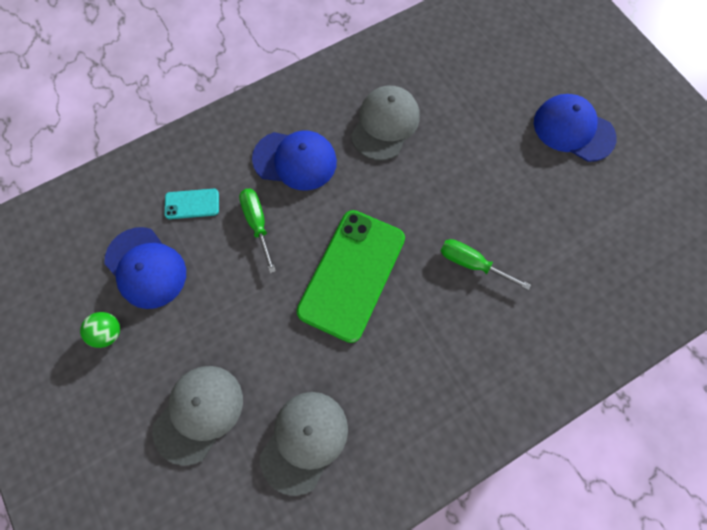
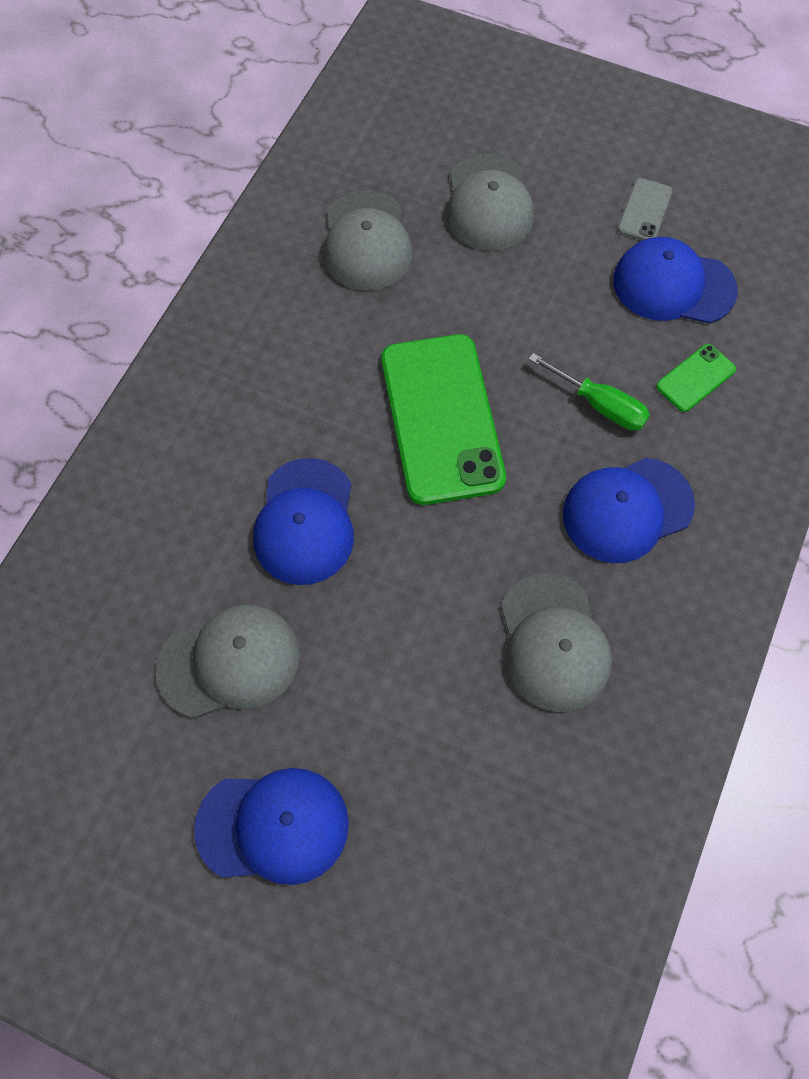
camera: 145 degrees right, 5 degrees down
green ball [80,312,120,348] -> grey phone [618,178,673,241]
turquoise phone [165,189,219,219] -> green phone [656,344,736,412]
green screwdriver [440,239,531,290] -> blue cap [253,458,354,585]
none -> grey cap [155,604,300,718]

